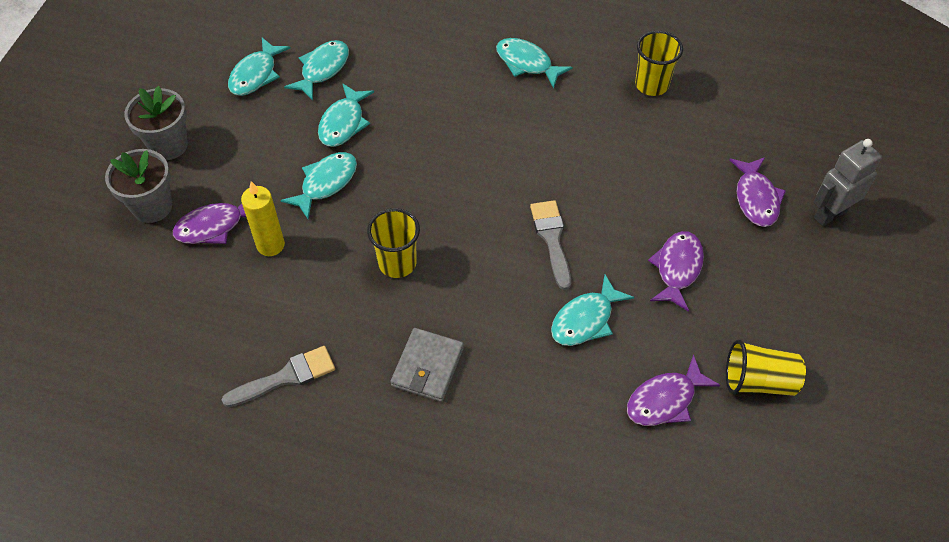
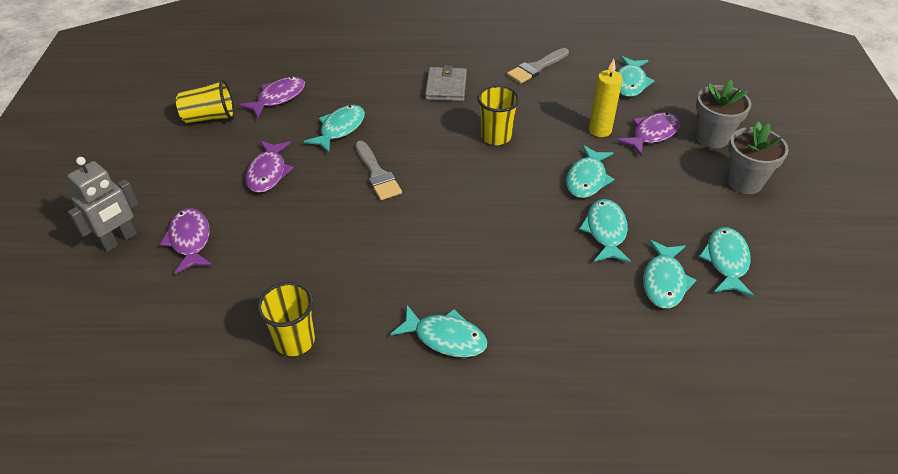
camera: 165 degrees right, 10 degrees down
none -> turquoise fish [617,56,655,97]

